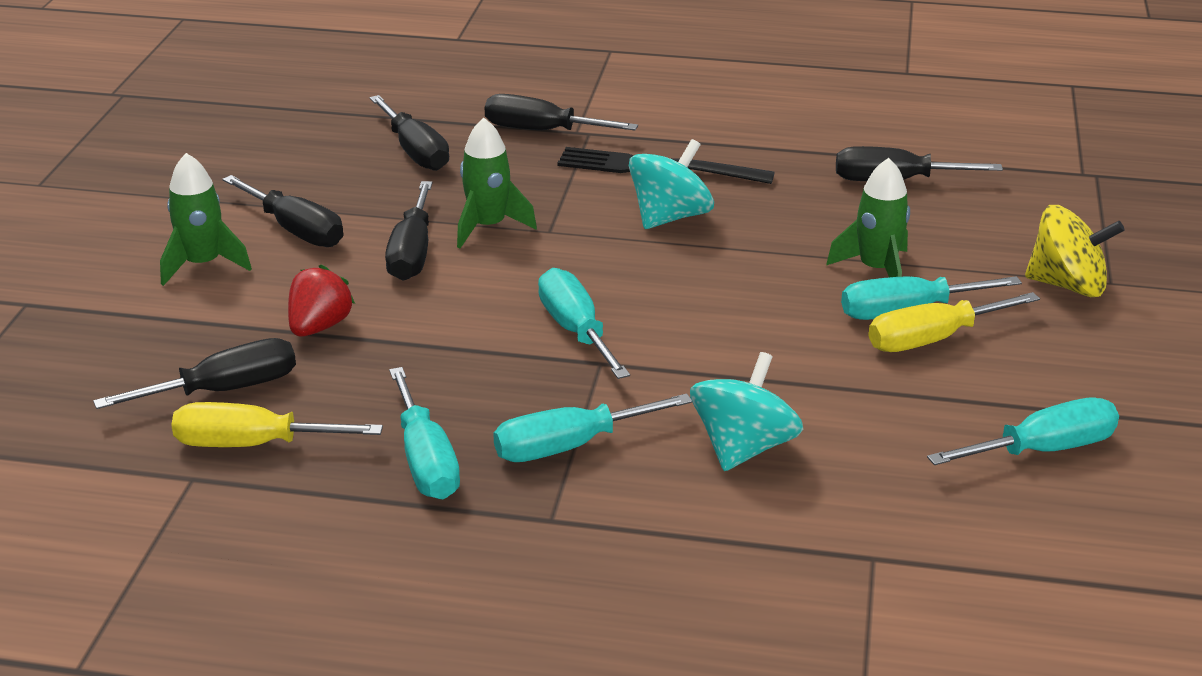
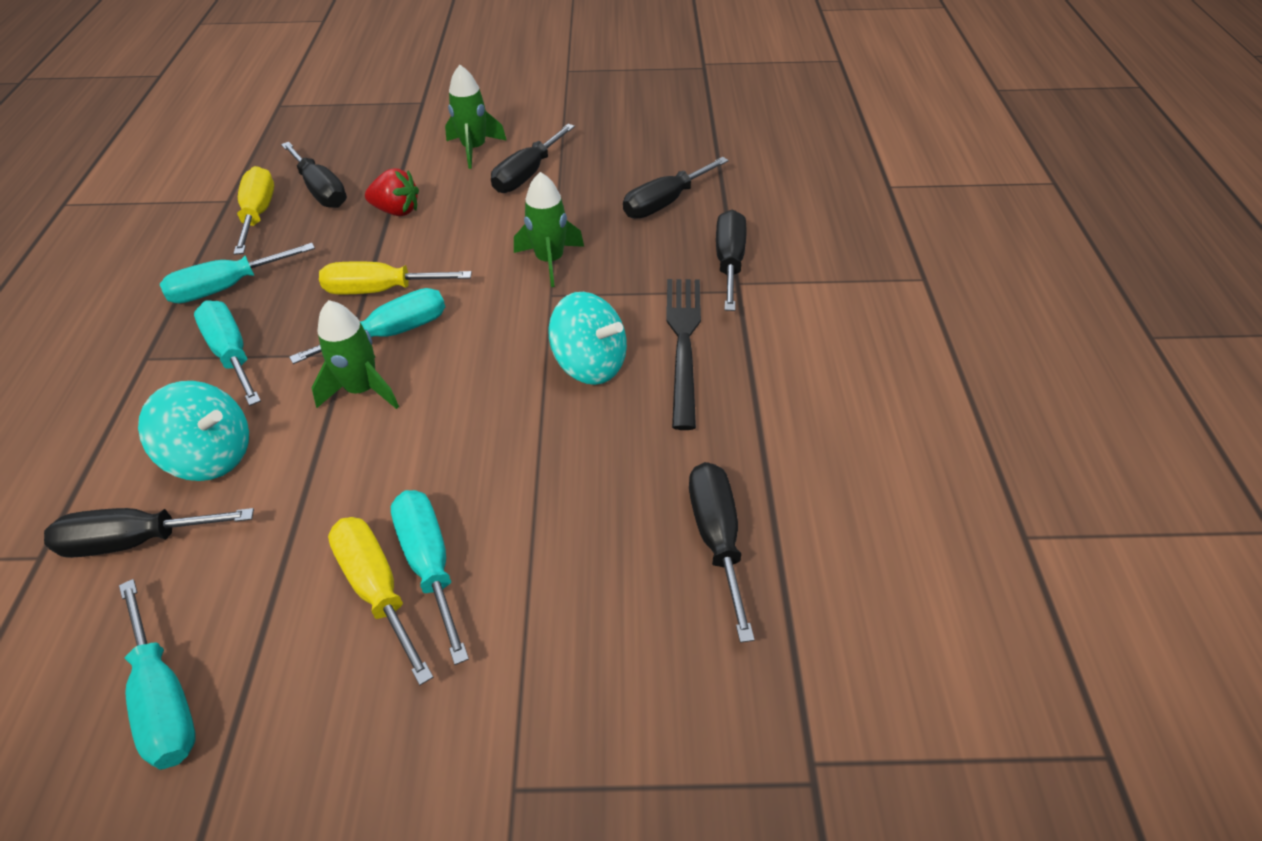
camera: 80 degrees right, 15 degrees up
black screwdriver [385,181,432,281] -> black screwdriver moved to [44,508,254,558]
green rocket [826,158,910,277] -> green rocket moved to [312,300,399,409]
yellow spinning top [1025,205,1125,297] -> none
none -> yellow screwdriver [319,261,472,295]

